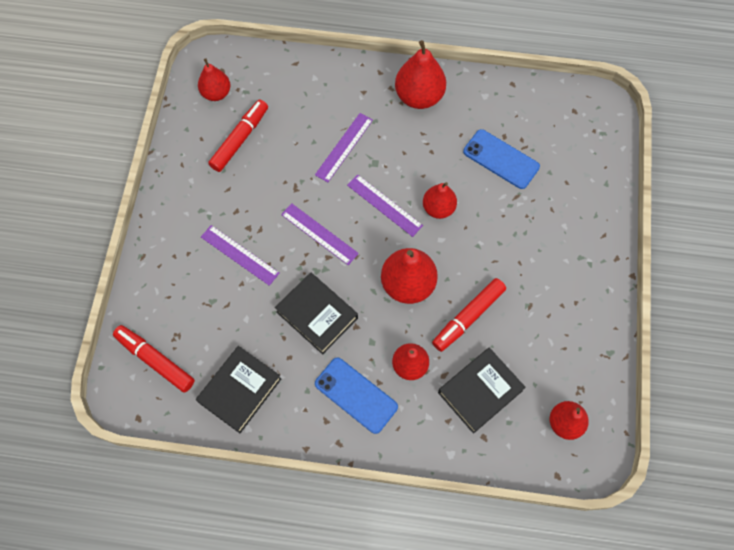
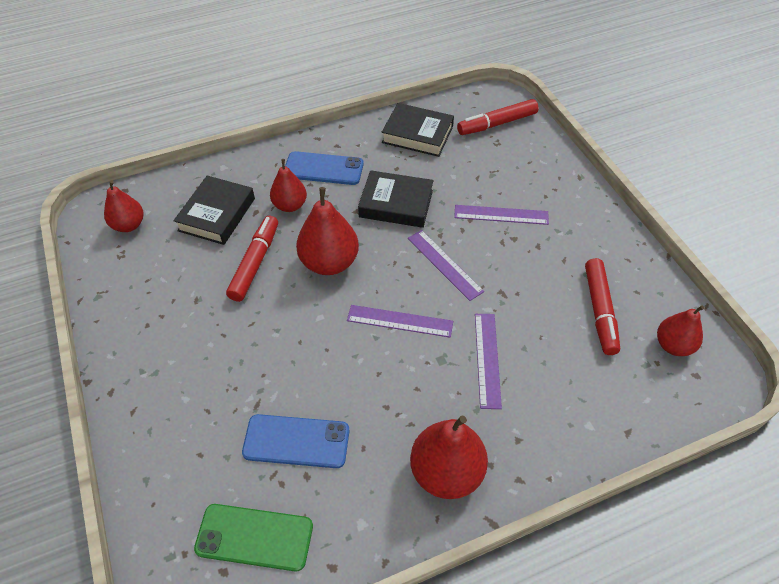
camera: 150 degrees right, 15 degrees down
red marker [113,325,195,392] -> red marker turned 150 degrees clockwise [457,99,538,135]
black book [196,346,281,433] -> black book turned 75 degrees counterclockwise [382,103,454,157]
purple ruler [281,203,359,265] -> purple ruler turned 45 degrees clockwise [408,230,484,301]
red pear [423,182,457,219] -> none
none -> green phone [194,504,313,572]

